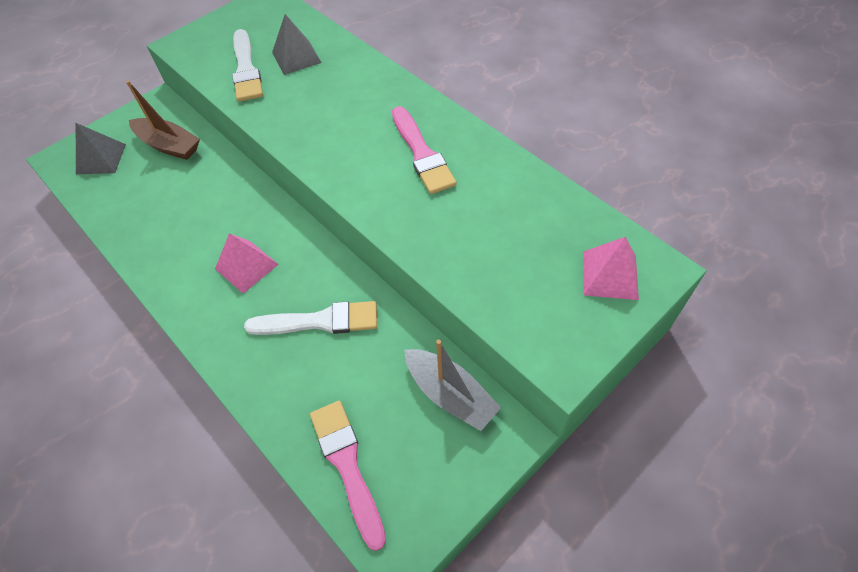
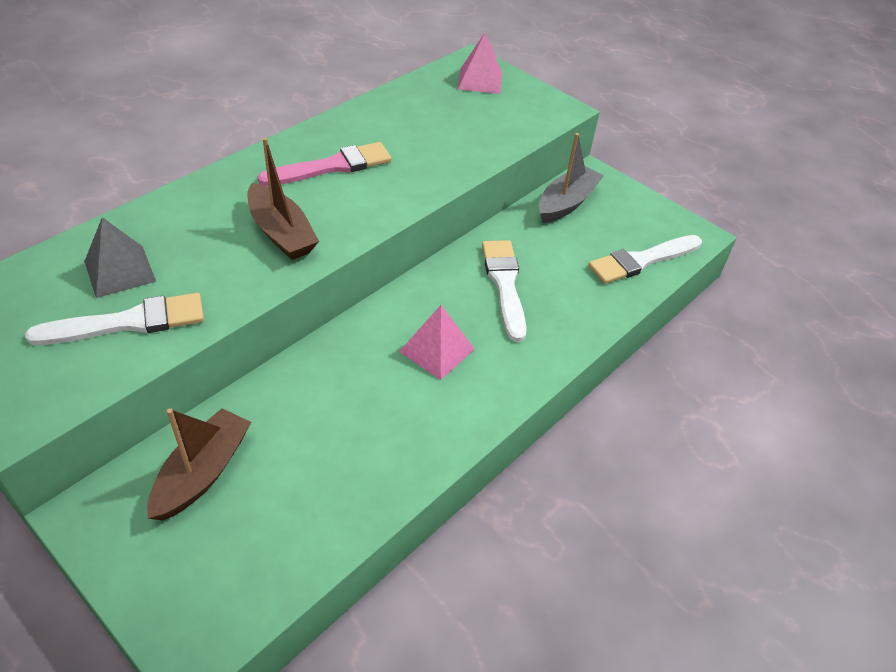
camera: 100 degrees left, 10 degrees down
grey pyramid [76,123,126,174] -> none
pink brush [310,401,386,551] -> white brush [588,235,702,284]
none -> brown boat [247,137,319,260]

